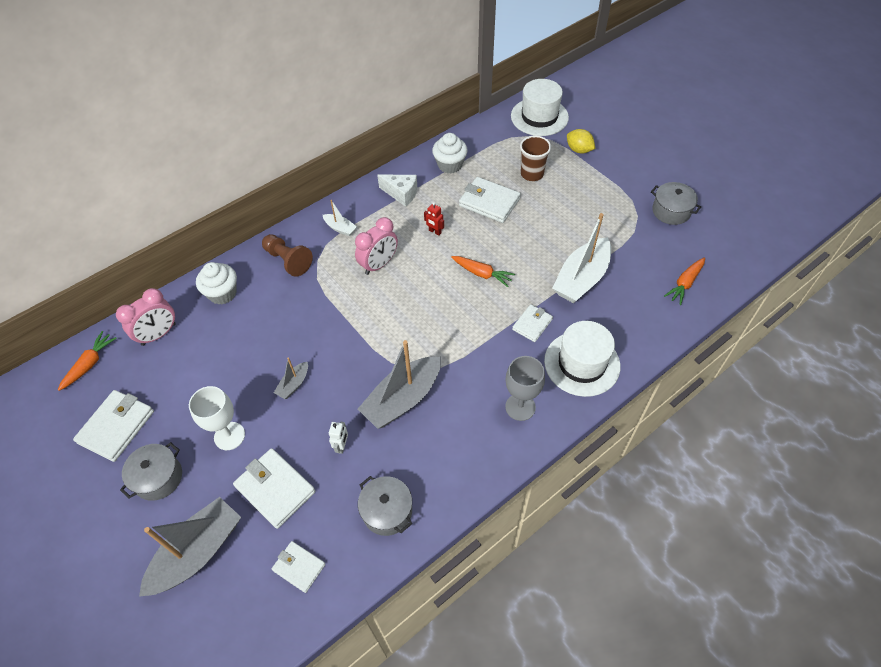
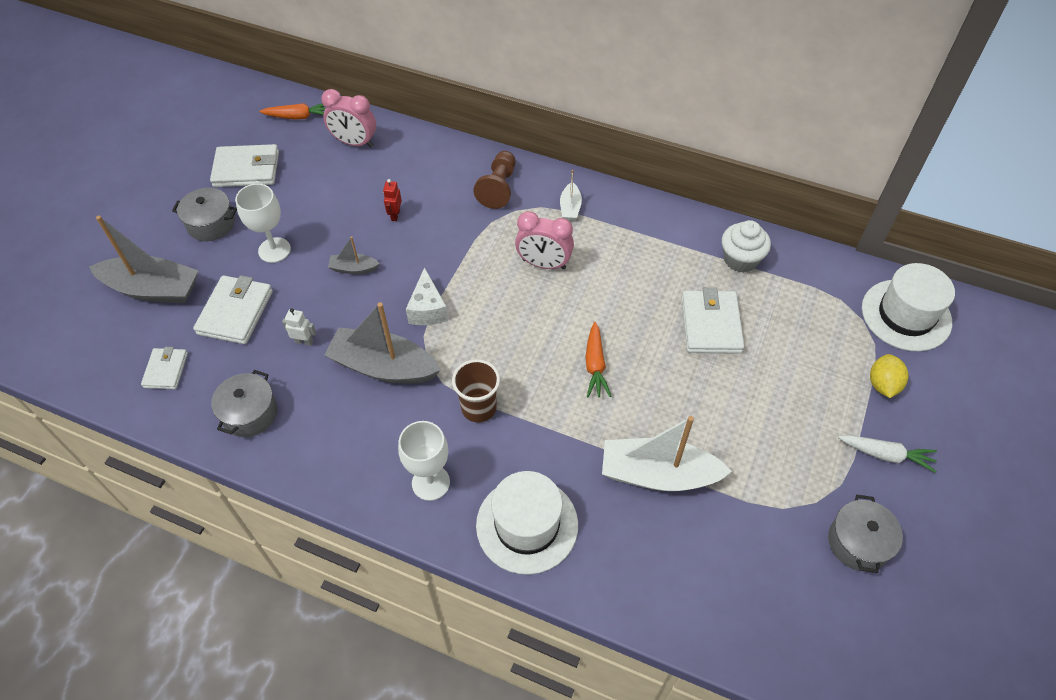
camera: 60 degrees right, 0 degrees up
white cupcake [196,262,237,304] -> none
white robot [329,422,348,454] -> white robot turned 150 degrees counterclockwise [282,308,316,346]
white cheese [377,174,417,207] -> white cheese moved to [406,267,448,325]
red robot [424,203,444,236] -> red robot moved to [383,179,402,221]
grey goblet [505,356,545,421] -> white goblet [398,421,450,501]
white wallet [512,304,553,342] -> none
brown cup [520,135,551,181] -> brown cup moved to [452,359,500,423]
orange carrot [664,257,705,305] -> none
none -> white carrot [838,435,937,473]

